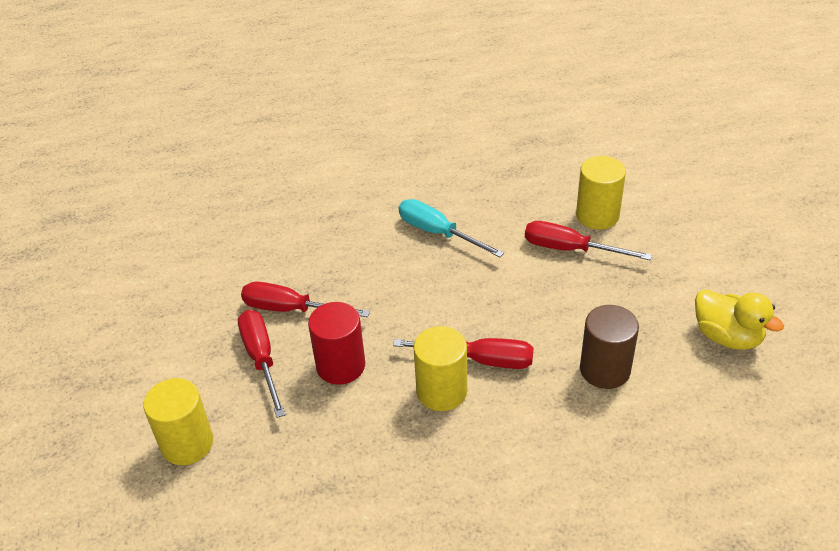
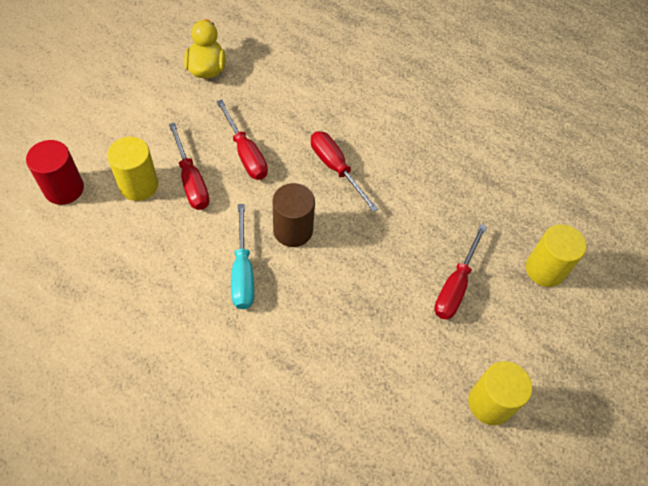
camera: 140 degrees left, 15 degrees up
red screwdriver [241,282,370,317] -> red screwdriver moved to [216,99,268,180]
red cylinder [308,302,365,385] -> red cylinder moved to [26,140,84,205]
yellow cylinder [414,326,467,411] -> yellow cylinder moved to [468,361,532,425]
brown cylinder [580,305,639,389] -> brown cylinder moved to [273,183,315,247]

